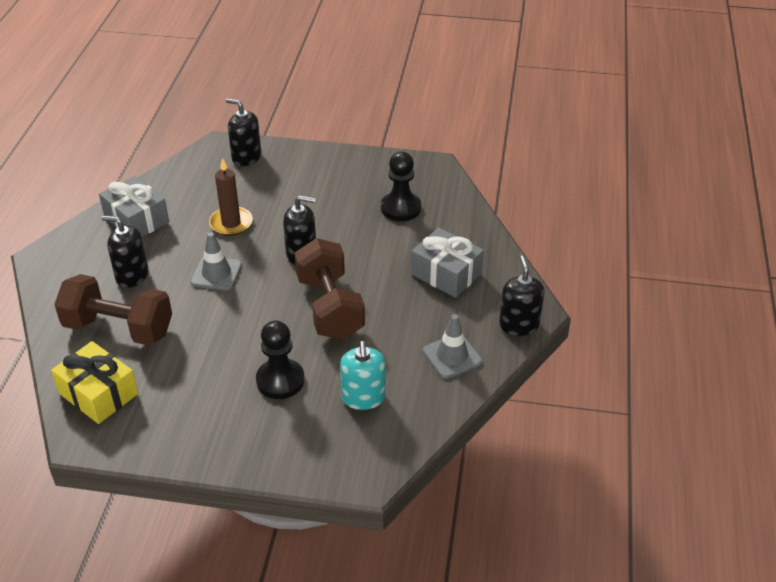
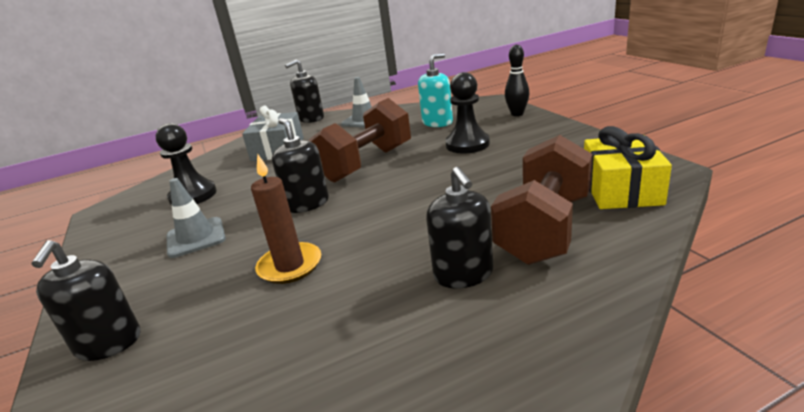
camera: 120 degrees left, 15 degrees down
brown dumbbell [54,274,172,345] -> brown dumbbell turned 45 degrees clockwise [491,135,592,265]
grey gift [99,176,169,237] -> none
grey traffic cone [190,232,242,291] -> grey traffic cone moved to [167,178,226,258]
none -> black bowling pin [505,45,530,116]

